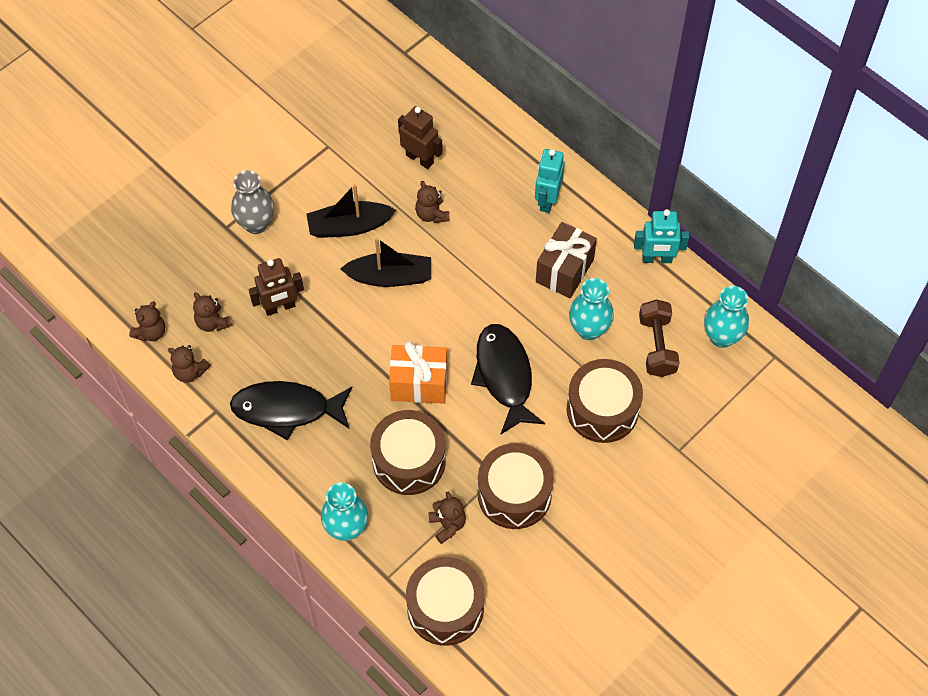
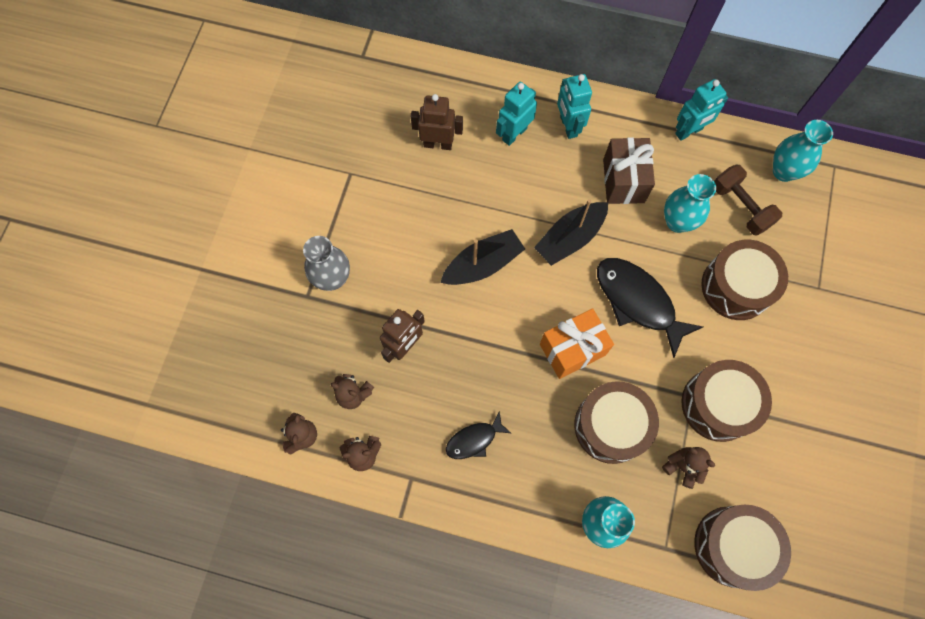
camera: 30 degrees left, 10 degrees up
black fish [230,381,352,440] -> black fish [446,411,512,459], size x0.54
black boat [307,184,396,238] -> black boat moved to [534,199,608,266]
brown teddy bear [415,181,450,223] -> none
none -> turquoise robot [496,82,537,146]

